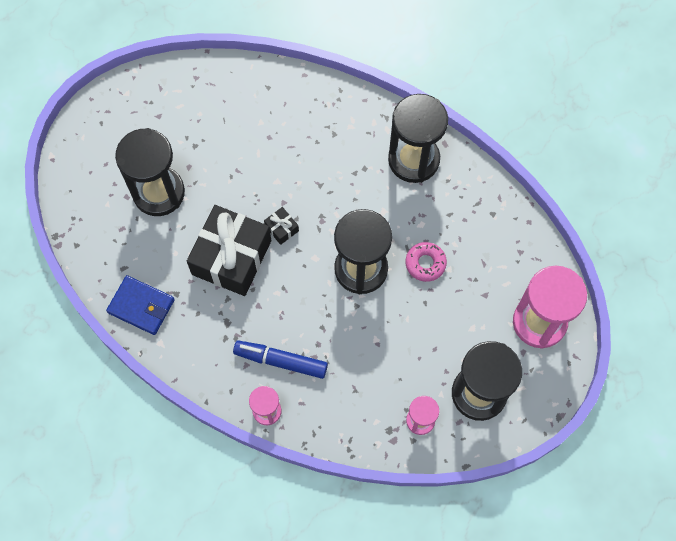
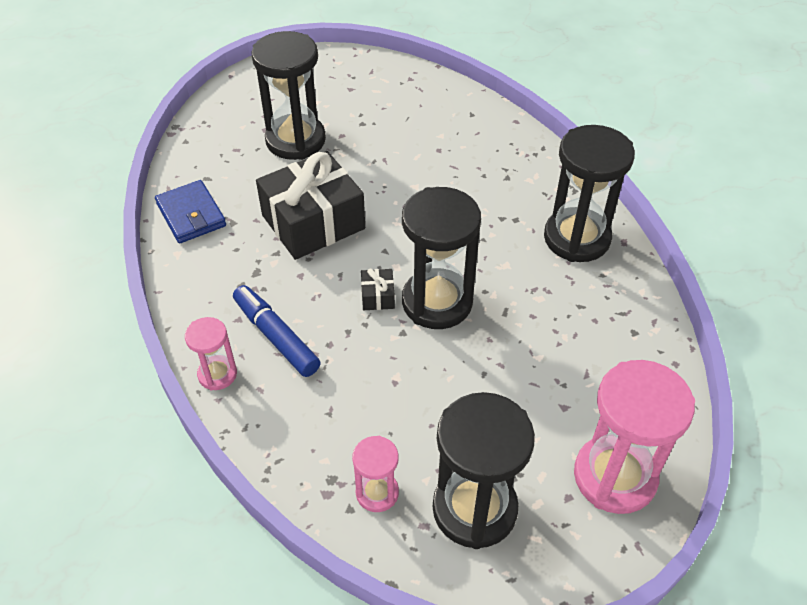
camera: 35 degrees right, 20 degrees down
black gift [264,207,299,245] -> black gift moved to [361,269,395,310]
pink donut [405,242,447,282] -> none

